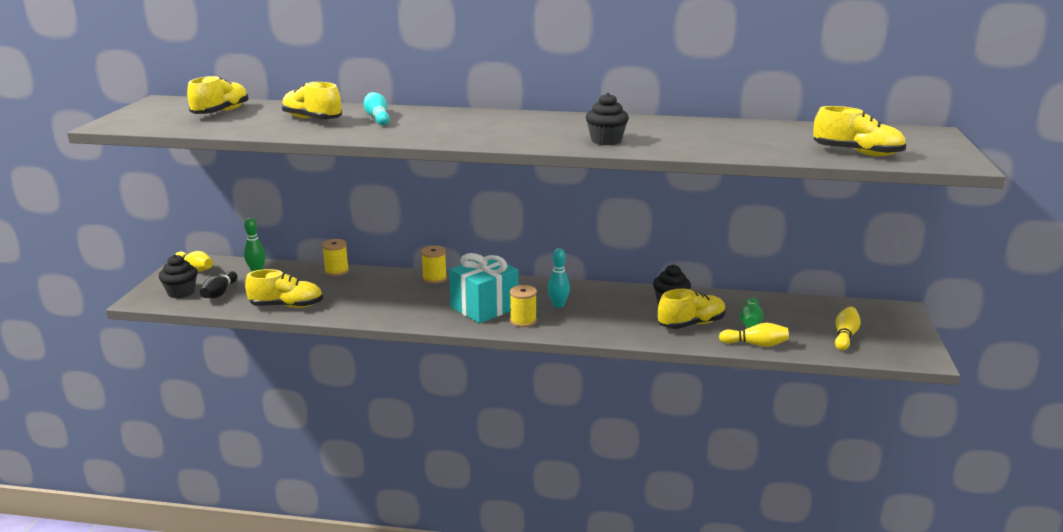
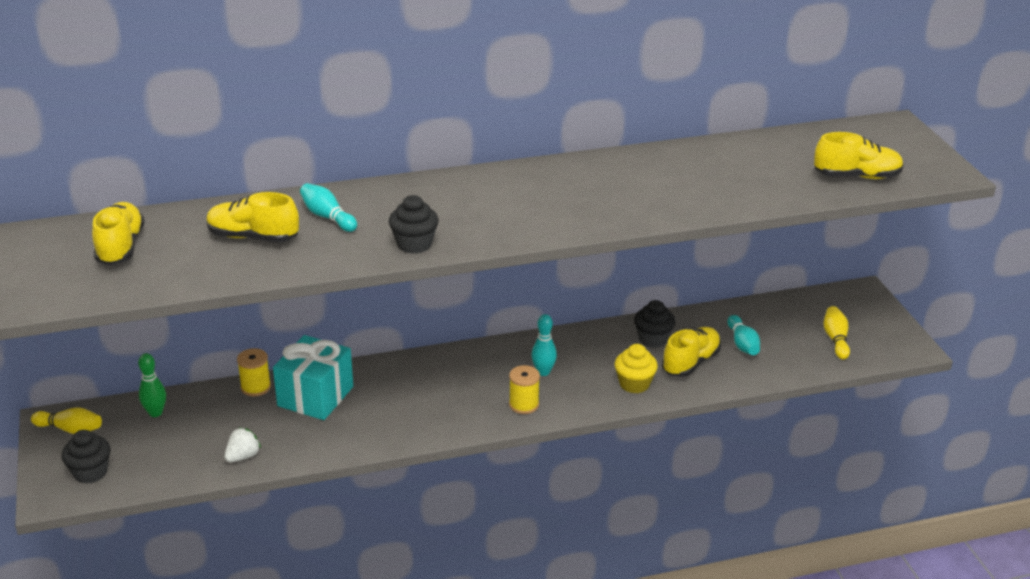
camera: 25 degrees left, 10 degrees up
black bowling pin [200,271,237,298] -> none
yellow shoe [245,269,323,308] -> white strawberry [225,427,261,462]
yellow spool [421,246,447,284] -> none
turquoise gift [449,253,519,323] -> turquoise gift moved to [273,335,353,420]
black cupcake [586,93,629,145] -> black cupcake moved to [389,195,439,254]
yellow bowling pin [719,323,789,347] -> none
green bowling pin [739,298,763,328] -> turquoise bowling pin [727,315,760,355]
none -> yellow cupcake [615,344,658,393]

